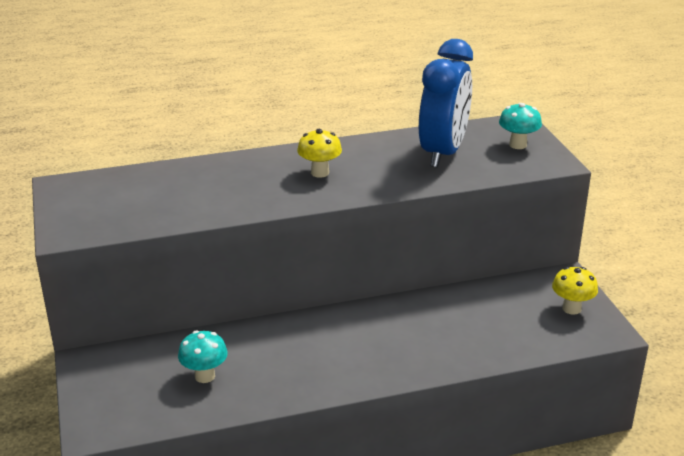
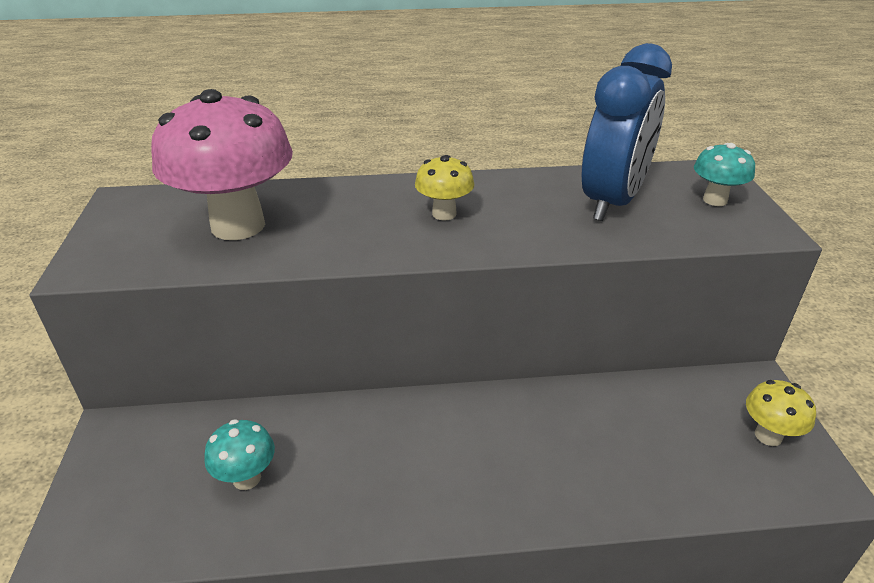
camera: 10 degrees right, 5 degrees up
none -> pink mushroom [151,89,293,240]

